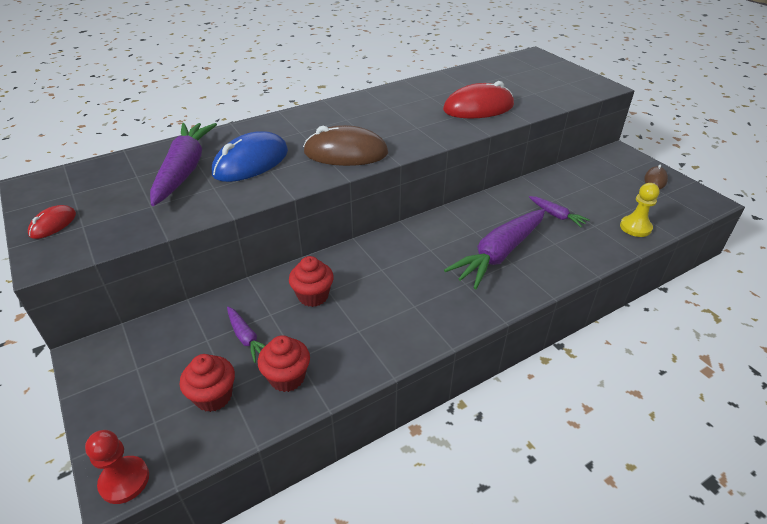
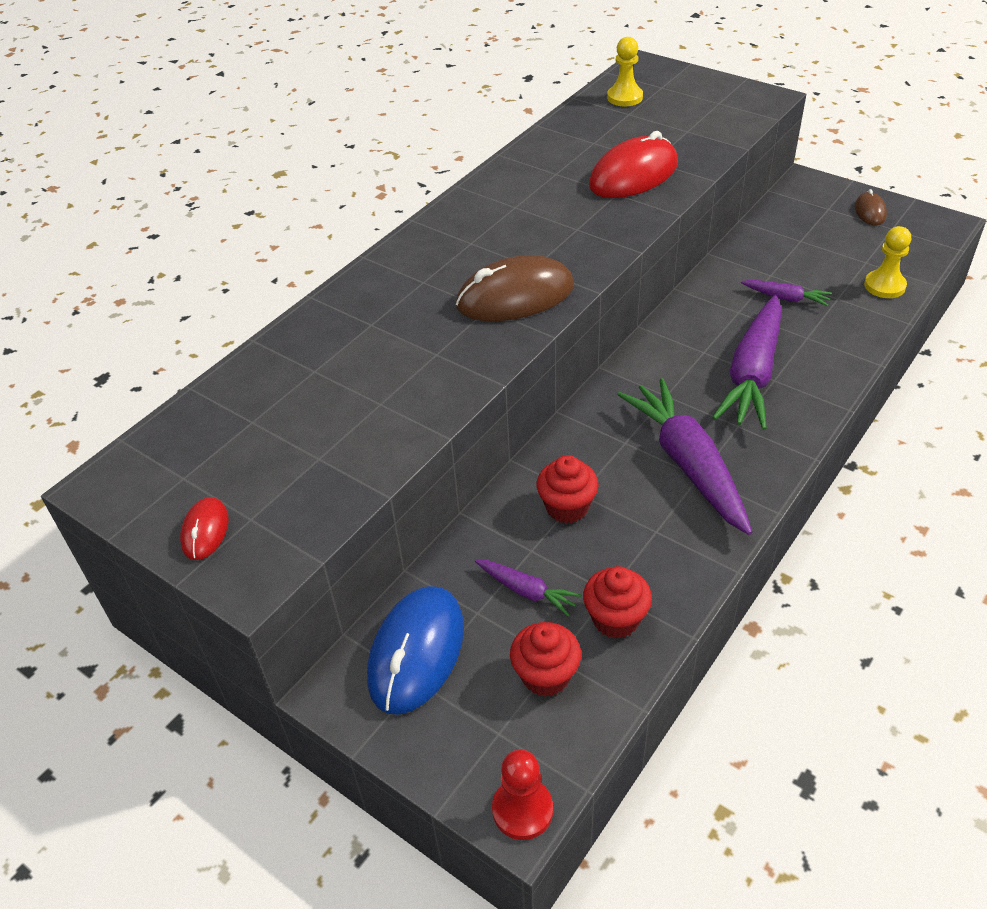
camera: 20 degrees left, 5 degrees up
purple carrot [150,123,217,206] -> purple carrot moved to [618,378,752,535]
blue mouse [212,131,288,182] -> blue mouse moved to [367,586,464,715]
none -> yellow pawn [607,37,643,106]

